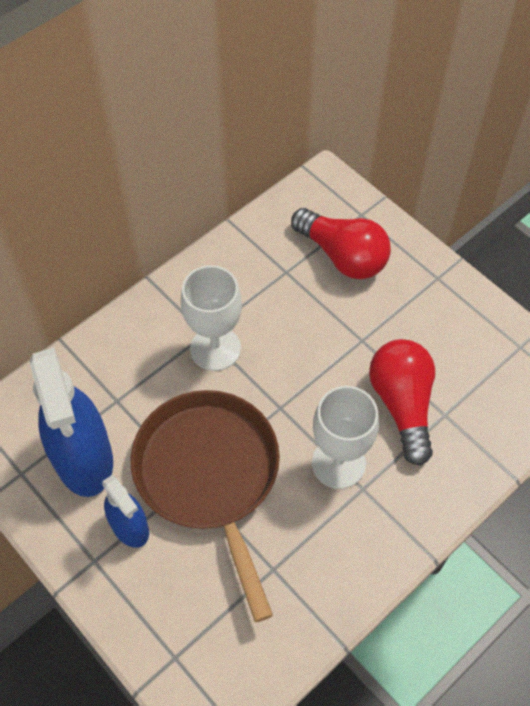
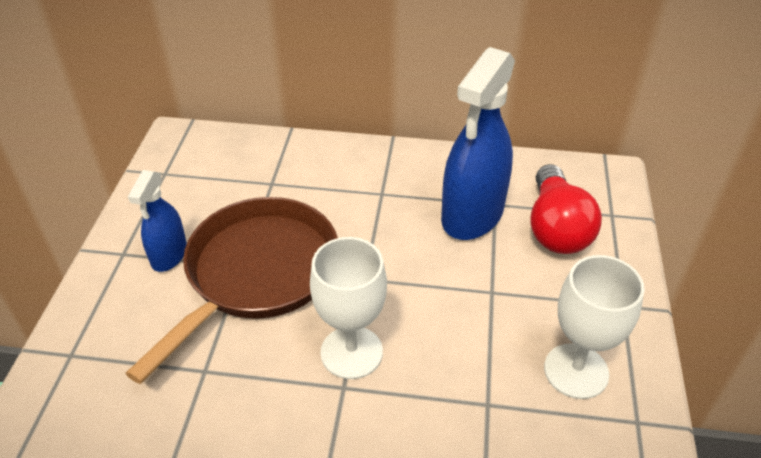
camera: 50 degrees right, 15 degrees down
blue spray bottle [30,347,113,497] -> blue spray bottle moved to [441,47,515,240]
white goblet [181,265,242,371] -> white goblet moved to [544,255,645,399]
red light bulb [369,339,435,466] -> none

